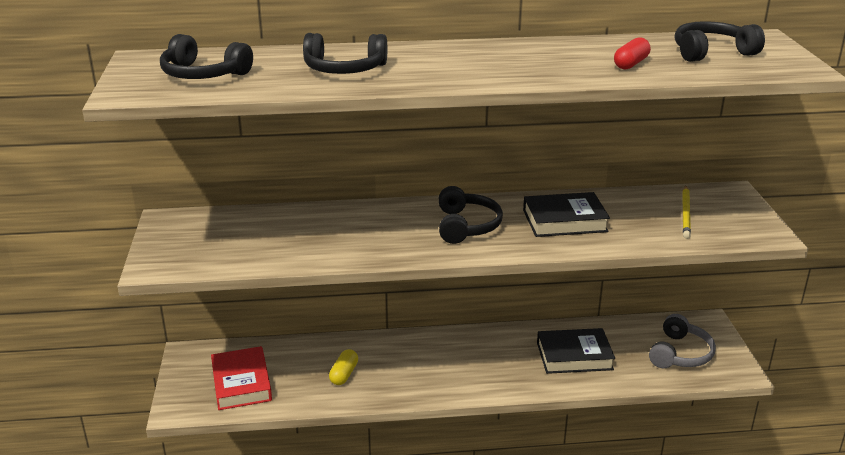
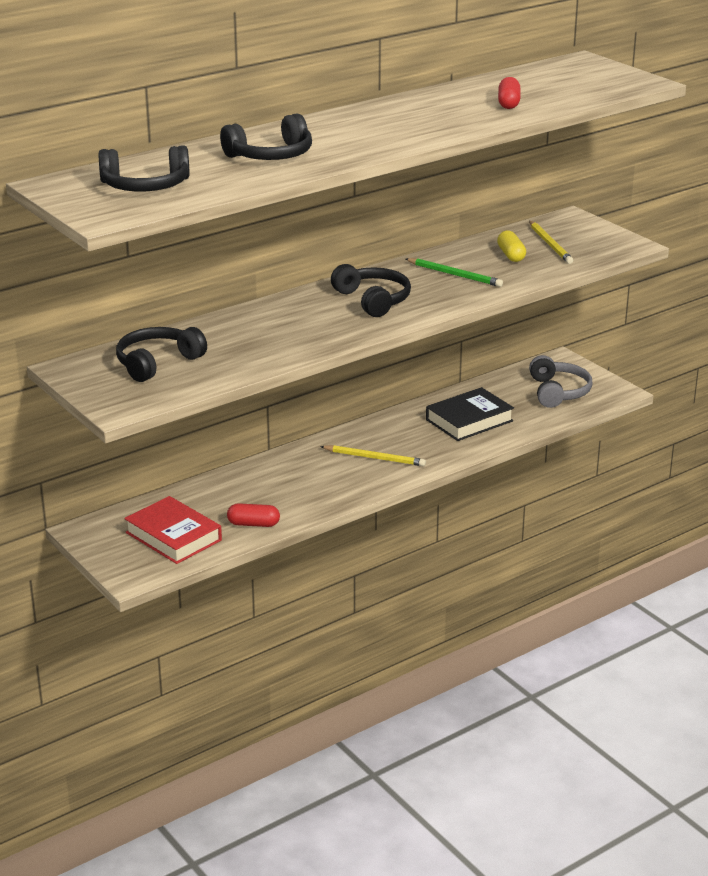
camera: 30 degrees left, 0 degrees up
yellow capsule [329,349,358,385] -> yellow capsule moved to [497,230,526,262]
black book [523,192,610,237] -> green pencil [406,258,503,287]
black headphones [675,21,765,62] -> black headphones moved to [116,327,207,382]
none -> red capsule [227,503,280,527]
none -> yellow pencil [320,445,426,466]

